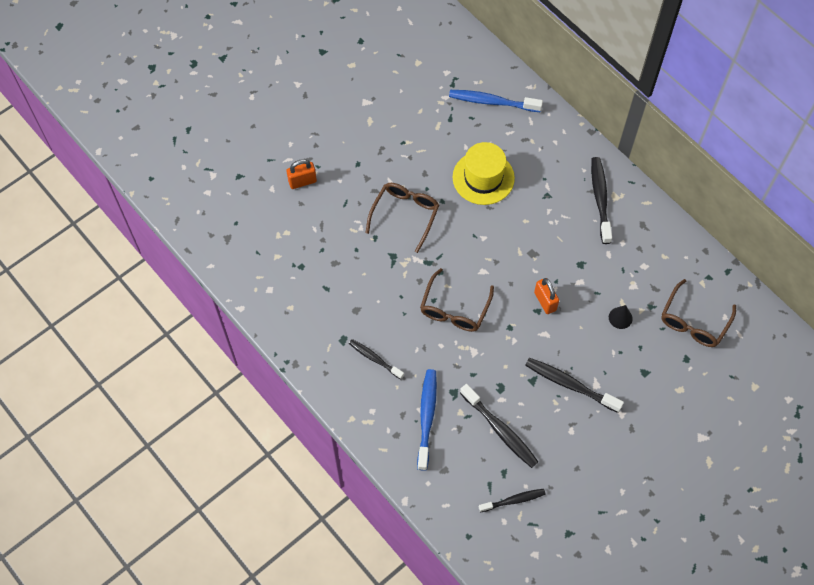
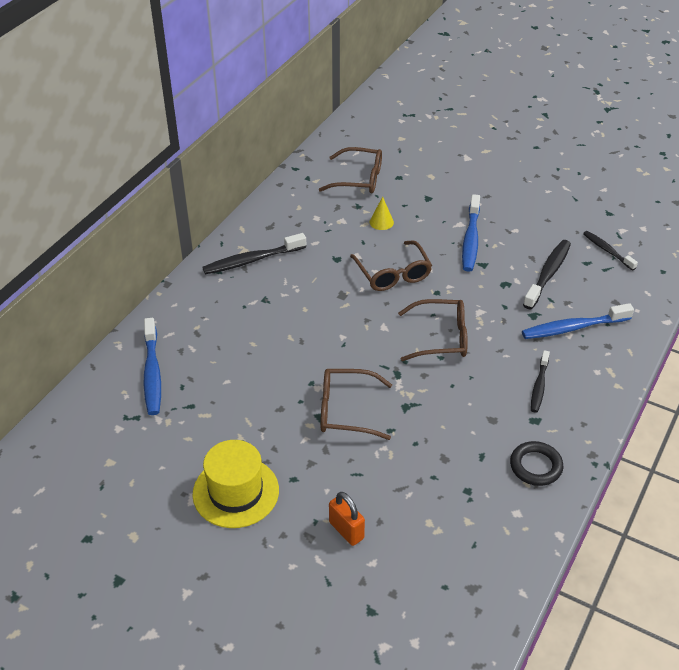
camera: 110 degrees left, 20 degrees down
yellow hat [453,142,515,205] -> yellow hat moved to [193,440,279,528]
black toothbrush [525,358,624,413] -> blue toothbrush [462,194,480,272]
orange padlock [534,278,559,314] -> brown glasses [350,240,432,291]
black cone [609,305,633,329] -> yellow cone [370,197,394,230]
none -> black ring [510,441,563,486]

